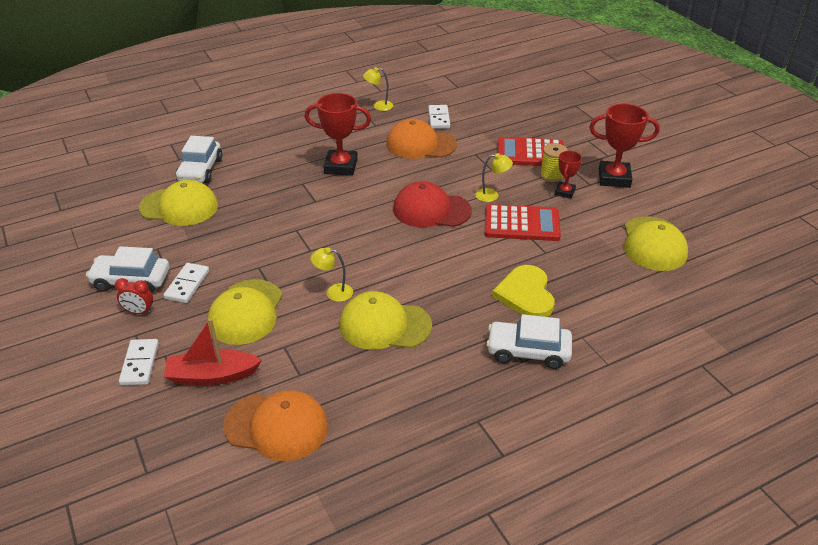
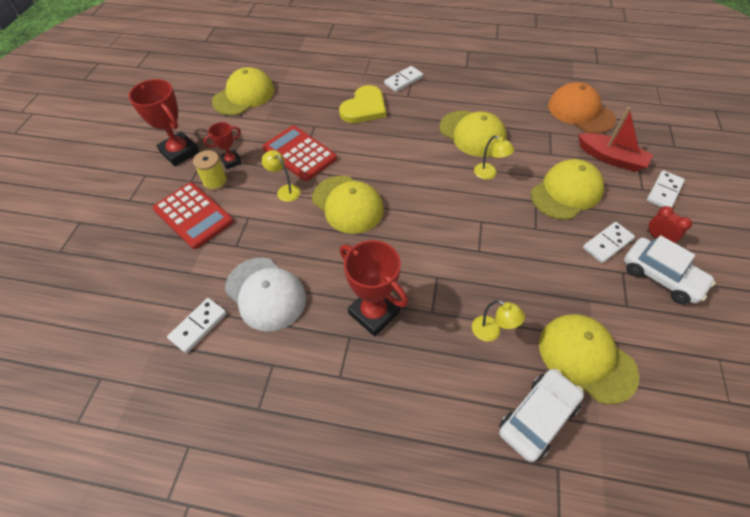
camera: 140 degrees left, 15 degrees up
yellow lamp [363,67,393,111] -> yellow lamp moved to [472,300,525,341]
orange cap [386,119,457,159] -> white cap [225,257,306,332]
red cap [393,181,472,227] -> yellow cap [312,176,384,234]
white car [486,314,572,369] -> white domino [384,66,423,92]

